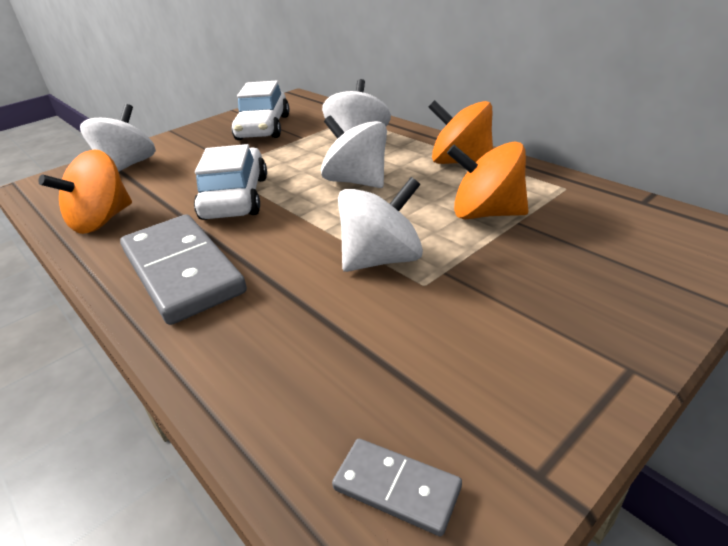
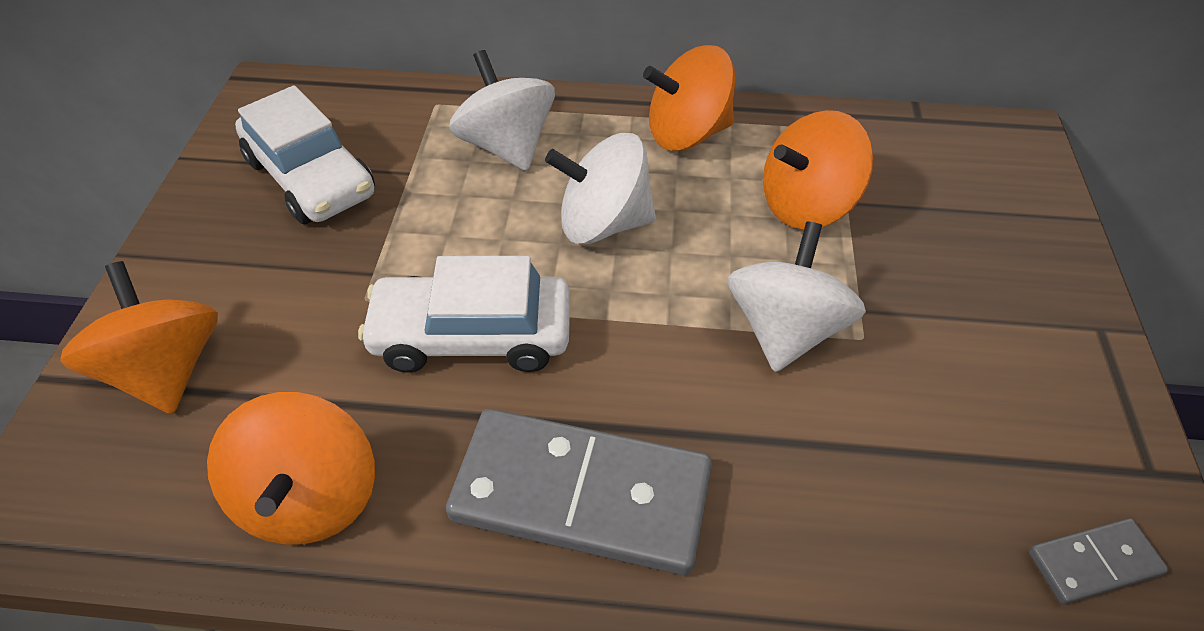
camera: 45 degrees left, 15 degrees up
white spinning top [80,104,156,172] -> orange spinning top [60,261,218,414]
white car [194,144,267,220] -> white car turned 45 degrees counterclockwise [358,256,570,372]

